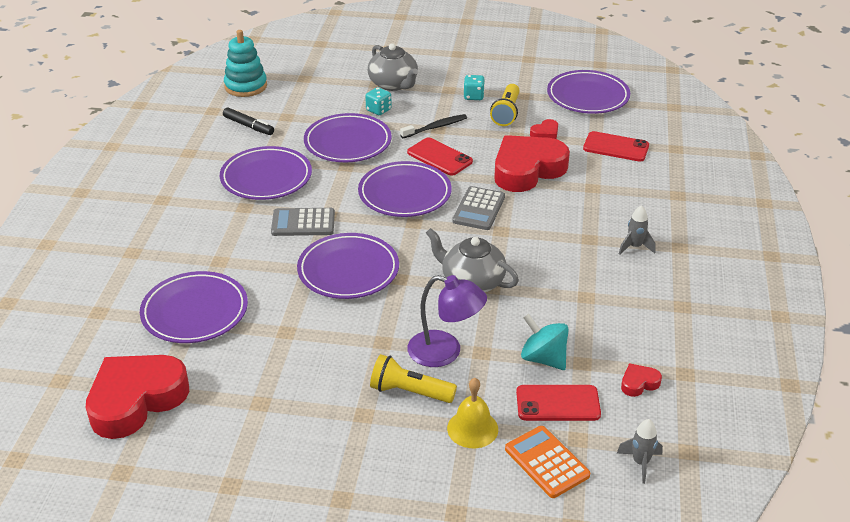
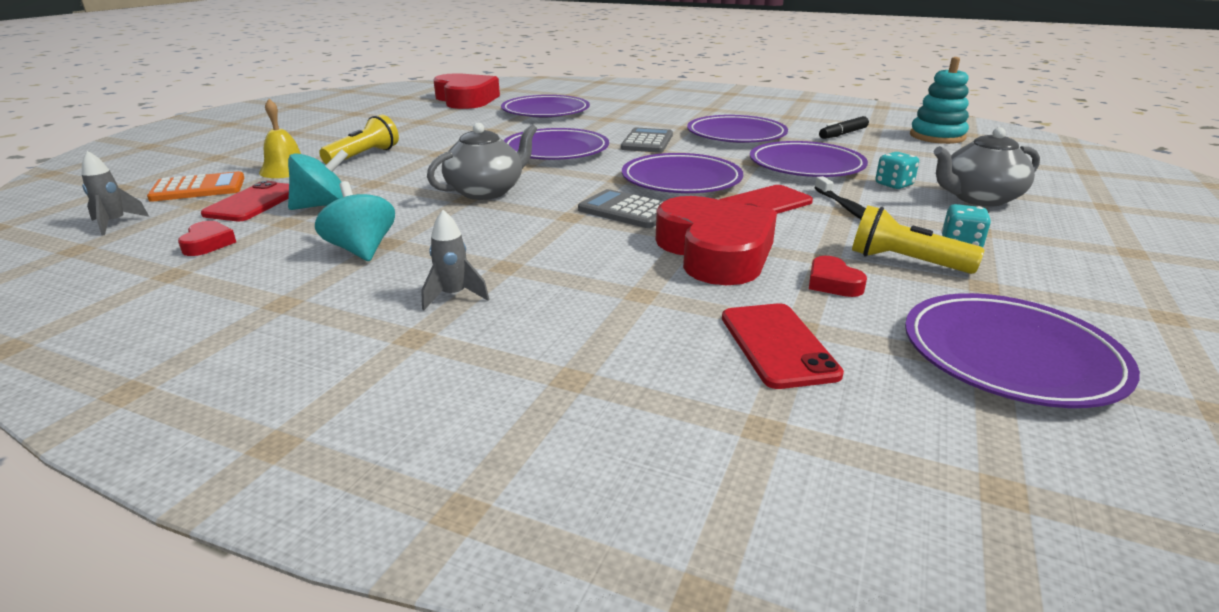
camera: 105 degrees right, 10 degrees down
purple lamp [407,275,487,367] -> none
red phone [583,131,649,162] -> red phone turned 45 degrees counterclockwise [722,303,844,389]
none -> turquoise spinning top [315,181,395,261]

